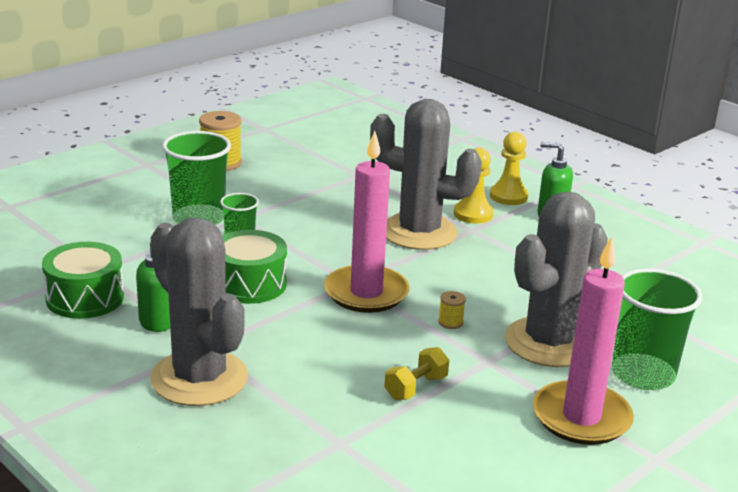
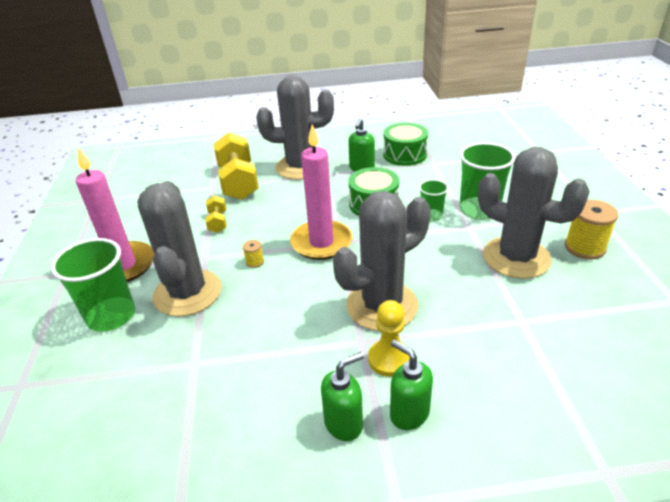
camera: 130 degrees right, 10 degrees up
yellow pawn [490,131,529,205] -> green soap dispenser [390,340,433,430]
none -> yellow dumbbell [214,133,259,200]
none -> grey cactus [478,147,590,279]

